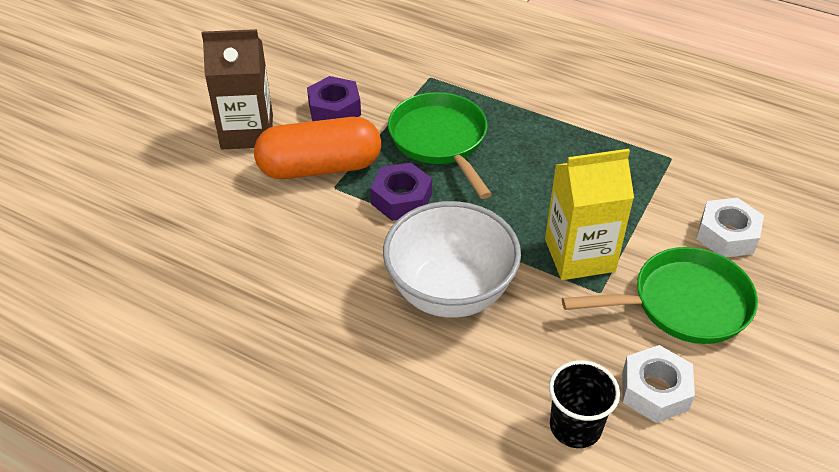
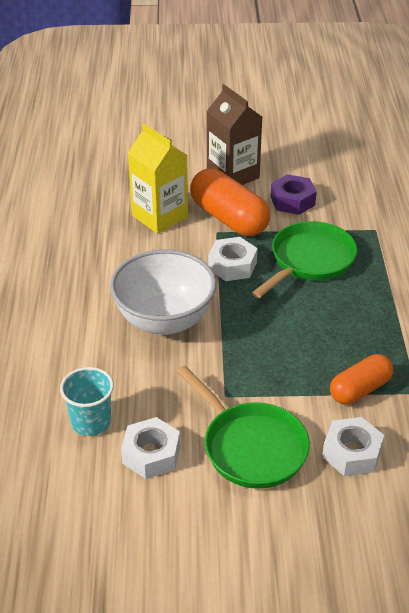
camera: 60 degrees right, 5 degrees down
purple nut [370,163,432,221] -> white nut [208,237,258,281]
yellow carton [545,149,634,280] -> yellow carton moved to [128,124,188,234]
black cup [549,360,620,448] -> turquoise cup [60,367,114,436]
none -> orange capsule [330,354,393,404]

